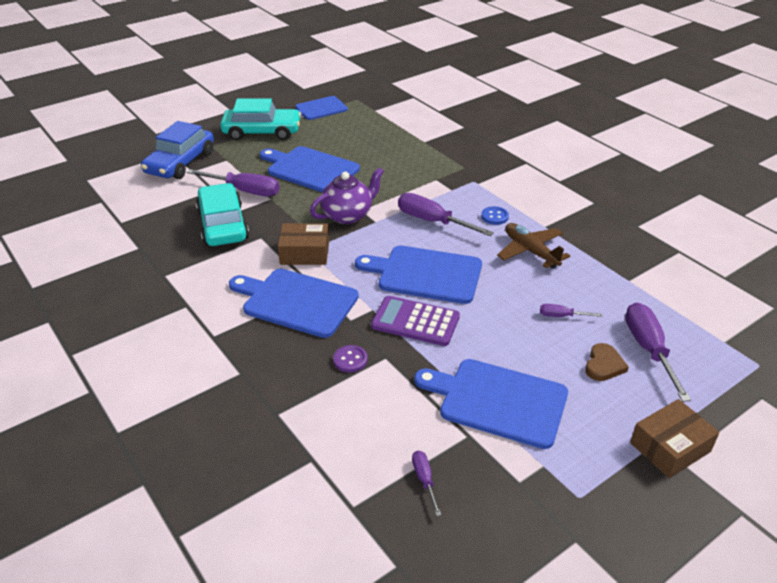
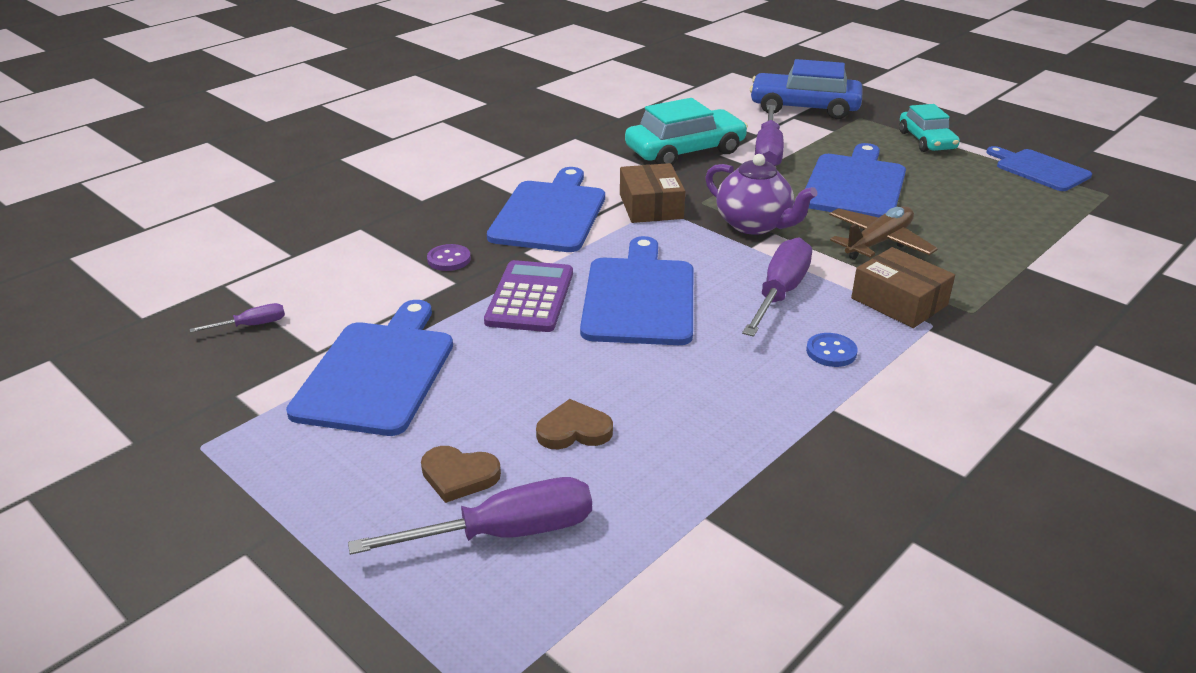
camera: 80 degrees right, 5 degrees down
turquoise car [220,98,301,140] -> turquoise car [899,104,960,152], size x0.65
brown plane [497,223,570,268] -> brown plane moved to [829,206,938,260]
purple screwdriver [540,304,602,317] -> brown heart [536,399,613,449]
brown box [630,399,719,478] -> brown box moved to [851,247,955,328]

